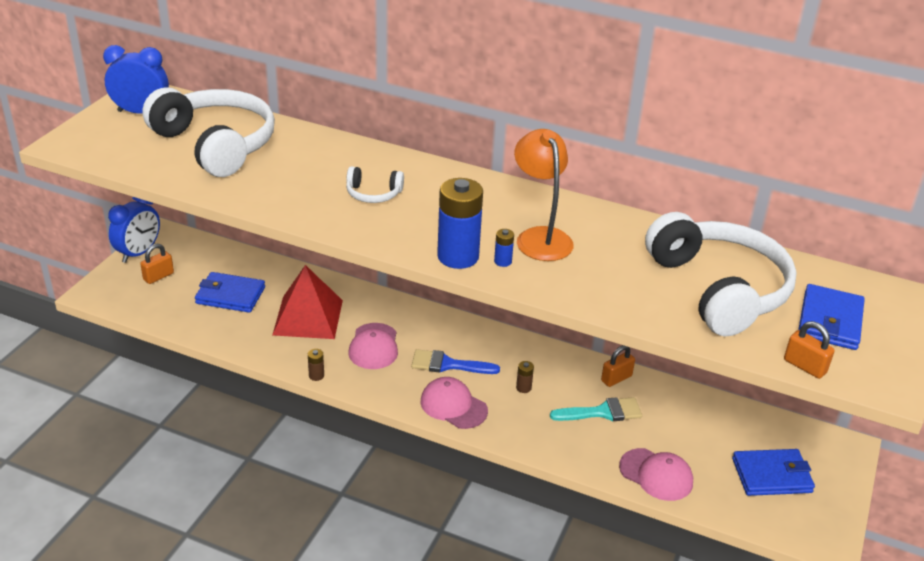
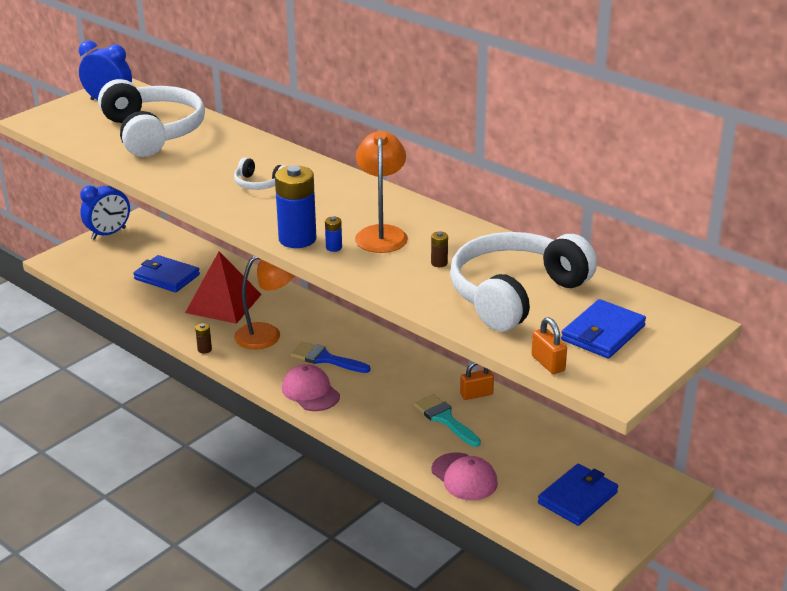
camera: 20 degrees right, 5 degrees down
orange padlock [140,244,174,284] -> none
pink cap [349,323,398,369] -> orange lamp [234,256,295,349]
brown battery [516,361,534,393] -> brown battery moved to [431,231,448,267]
turquoise brush [550,397,642,421] -> turquoise brush turned 135 degrees counterclockwise [414,394,481,447]
white headphones [645,212,797,336] -> white headphones turned 135 degrees counterclockwise [450,232,597,332]
blue wallet [732,449,815,496] -> blue wallet turned 60 degrees counterclockwise [538,464,618,526]

